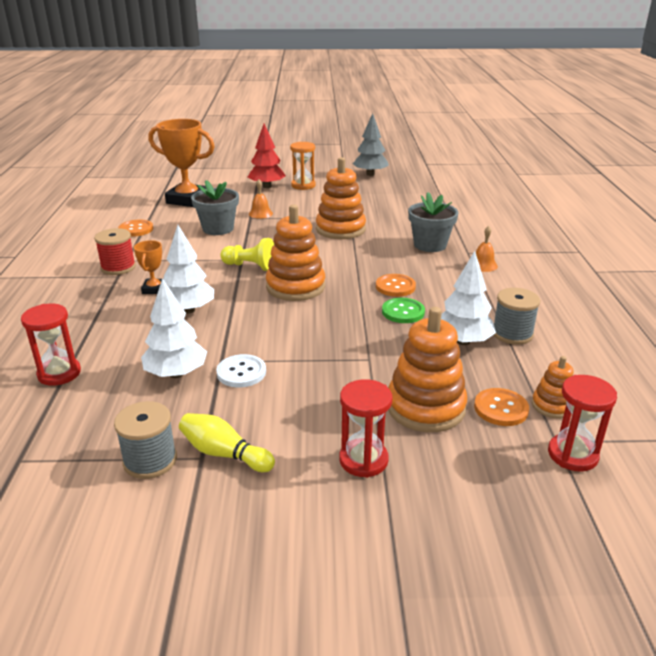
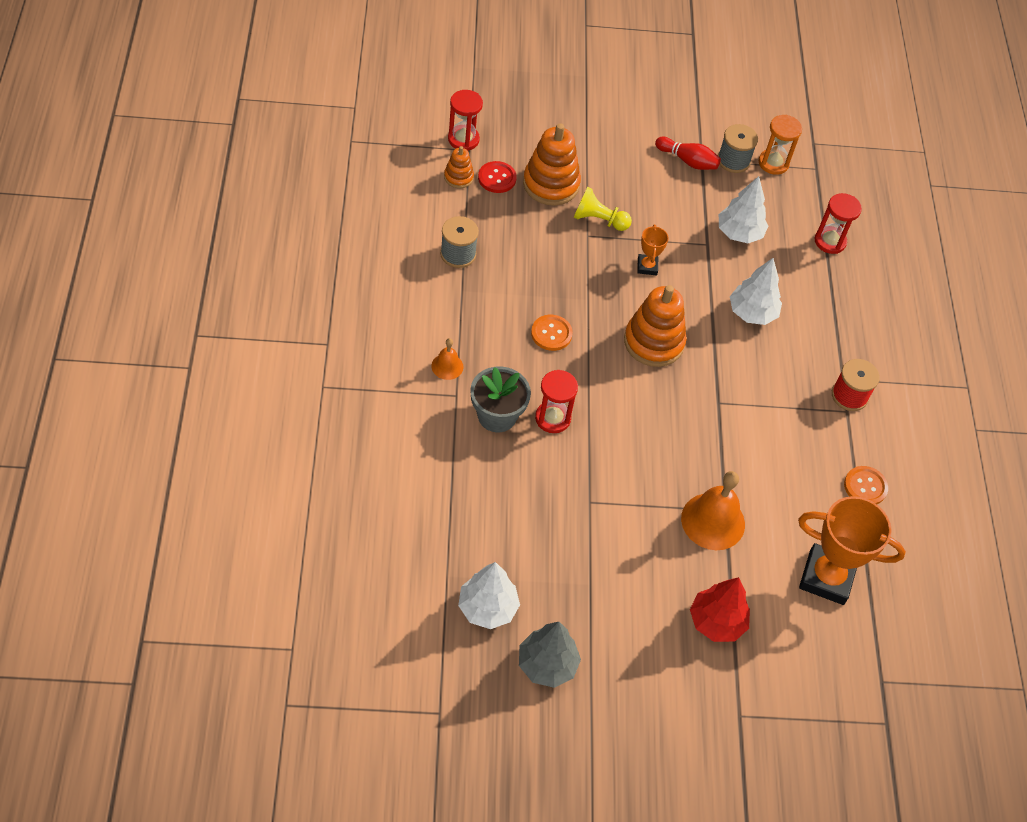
camera: 175 degrees right, 25 degrees up
orange trophy [134,240,162,294] -> orange trophy moved to [637,225,669,275]
yellow bowling pin [179,413,275,472] -> red bowling pin [655,137,721,170]
grey flower pot [191,180,239,235] -> none
white button [216,354,266,387] -> none
yellow pawn [220,238,274,271] -> yellow pawn moved to [574,187,632,231]
orange bell [249,179,273,219] -> orange bell [681,471,745,550], size x1.92
orange hourglass [290,142,316,190] -> orange hourglass moved to [759,115,802,175]
orange stacking toy [316,157,366,239] -> none
red hourglass [339,379,392,478] -> red hourglass moved to [535,370,578,433]
green button [382,298,425,323] -> none
white tree [441,251,496,345] -> white tree moved to [458,562,520,629]
orange button [474,388,529,426] -> red button [478,161,517,193]

